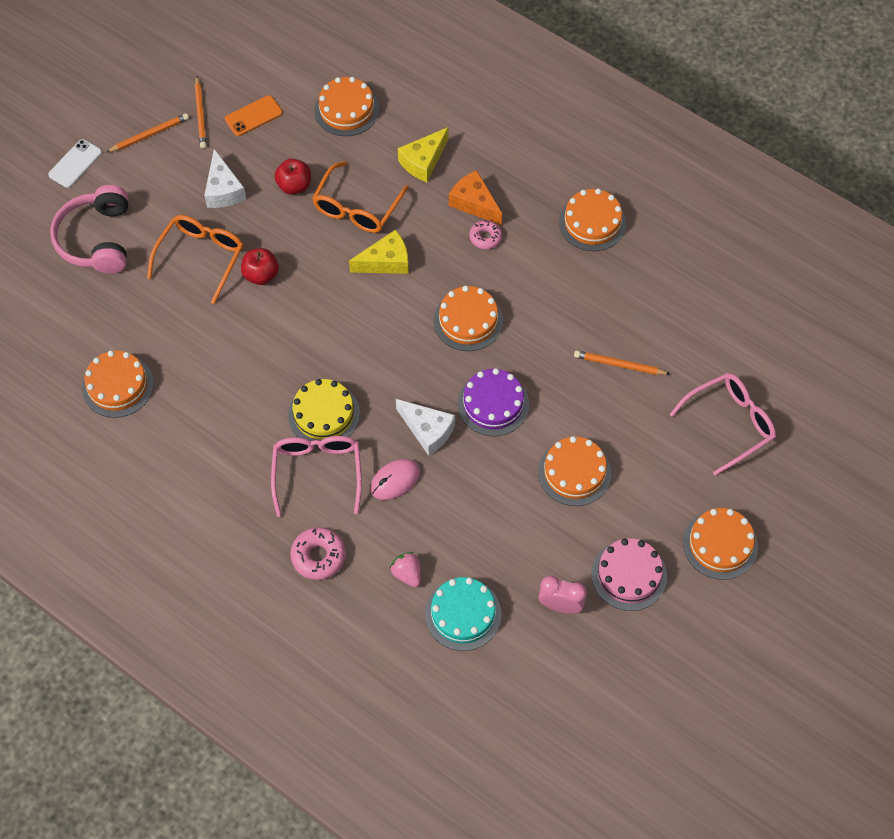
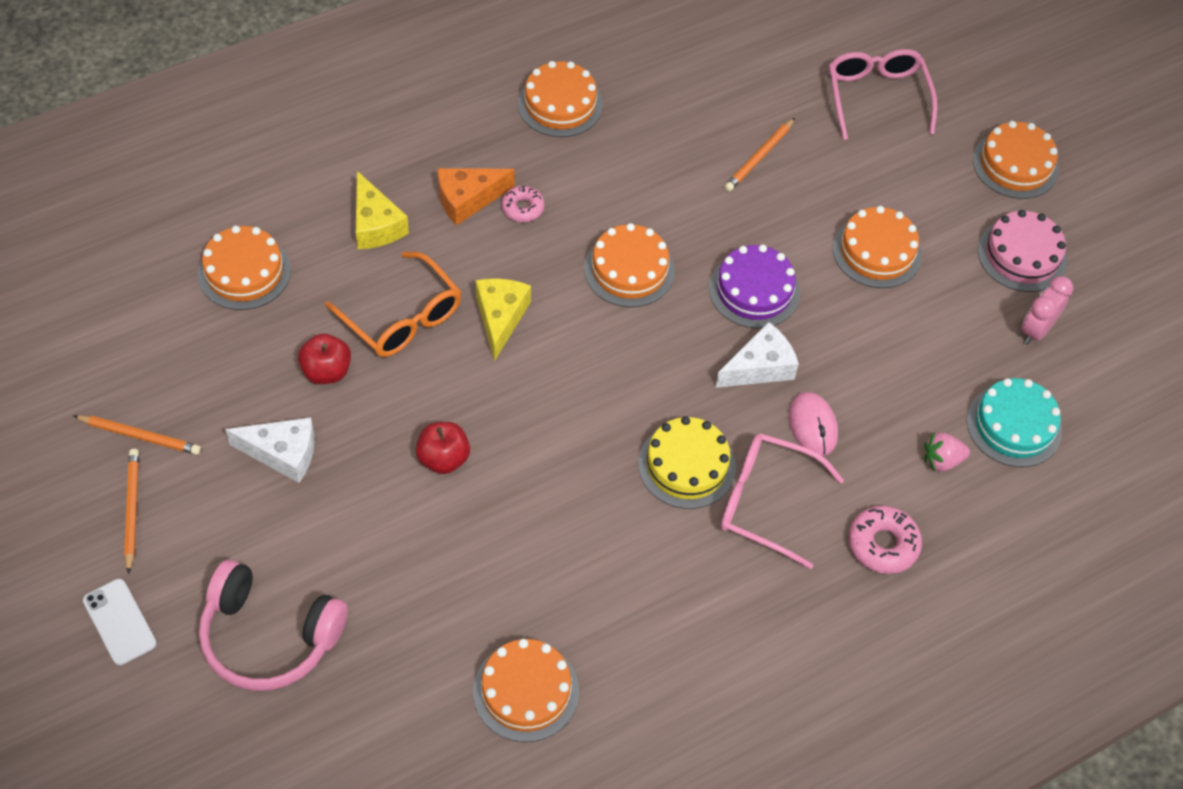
camera: 70 degrees left, 5 degrees down
orange glasses [147,215,244,304] -> none
orange phone [225,95,283,136] -> none

